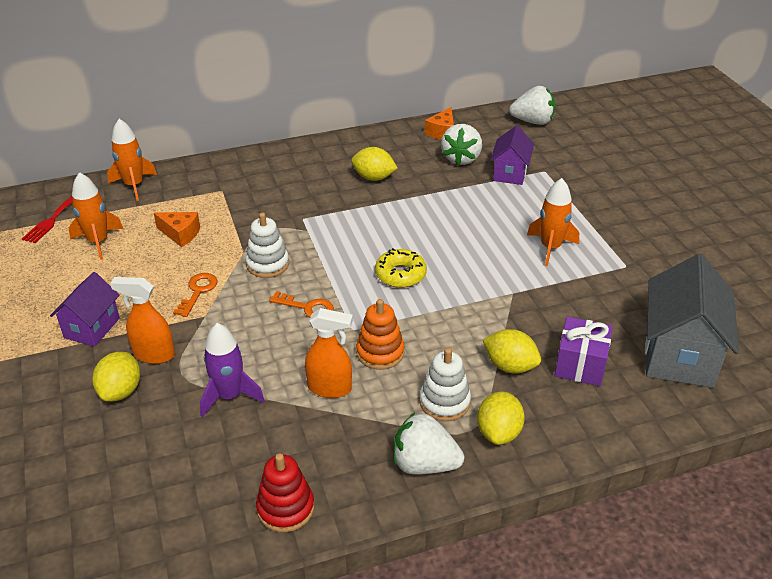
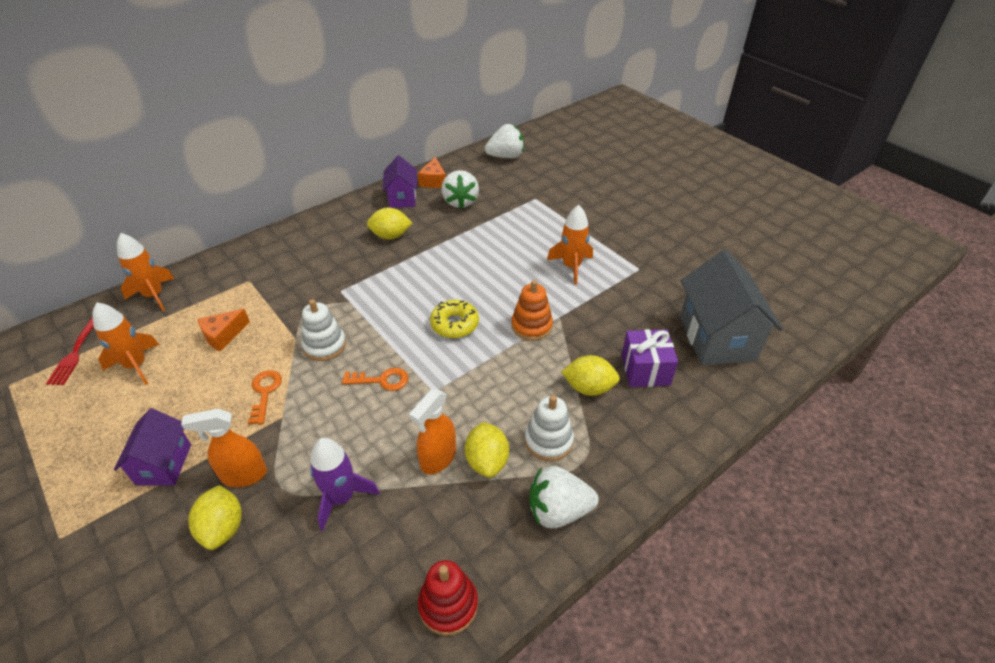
camera: 20 degrees left, 5 degrees up
orange cheese [154,212,200,247] -> orange cheese turned 135 degrees clockwise [198,309,250,352]
orange spray bottle [305,308,353,398] -> orange spray bottle turned 135 degrees clockwise [409,389,456,474]
orange stacking toy [356,299,405,370] -> orange stacking toy moved to [511,280,553,341]
yellow lemon [477,392,525,445] -> yellow lemon moved to [465,422,509,478]
purple house [491,125,534,185] -> purple house moved to [383,156,417,208]

